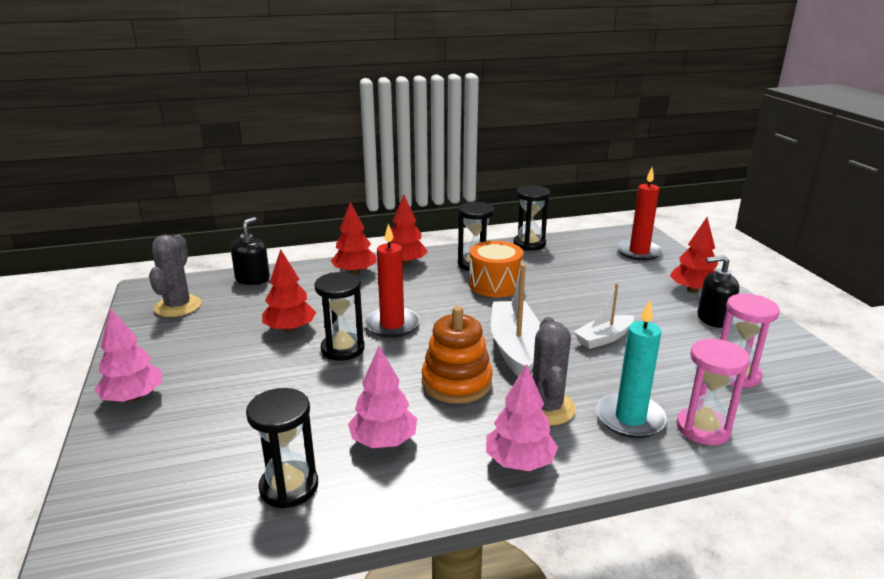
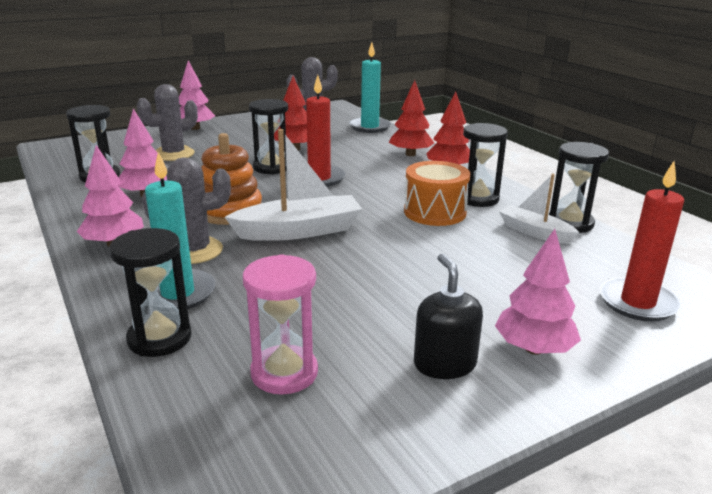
camera: 75 degrees right, 0 degrees up
black soap dispenser [231,217,270,285] -> turquoise candle [349,42,391,133]
white boat [574,283,634,349] -> white boat moved to [499,174,579,244]
red tree [670,217,718,293] -> pink tree [495,229,581,355]
pink hourglass [677,338,750,445] -> black hourglass [109,228,192,357]
none -> grey cactus [137,84,198,161]

